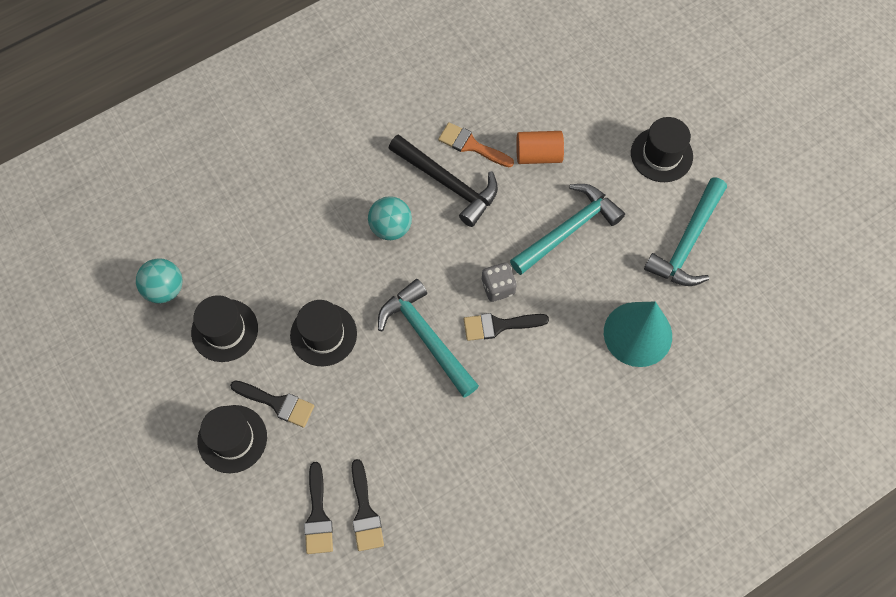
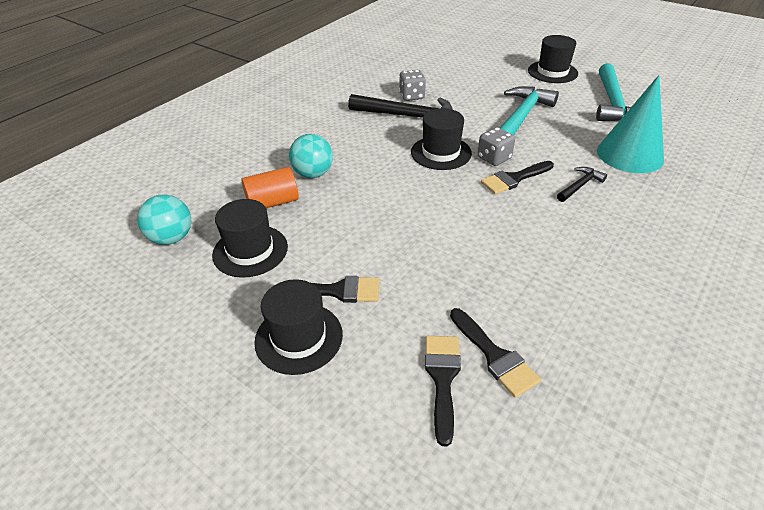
camera: 20 degrees left, 25 degrees down
black hat [290,300,357,366] -> black hat moved to [411,108,472,170]
black brush [304,462,333,554] -> black brush turned 150 degrees counterclockwise [425,336,461,447]
turquoise ball [368,196,412,240] -> turquoise ball moved to [289,134,333,178]
turquoise hammer [378,279,479,398] -> none
orange brush [438,122,514,167] -> grey dice [399,70,426,101]
orange cylinder [516,131,564,164] -> orange cylinder moved to [241,167,299,208]
none -> black hammer [557,167,607,202]

